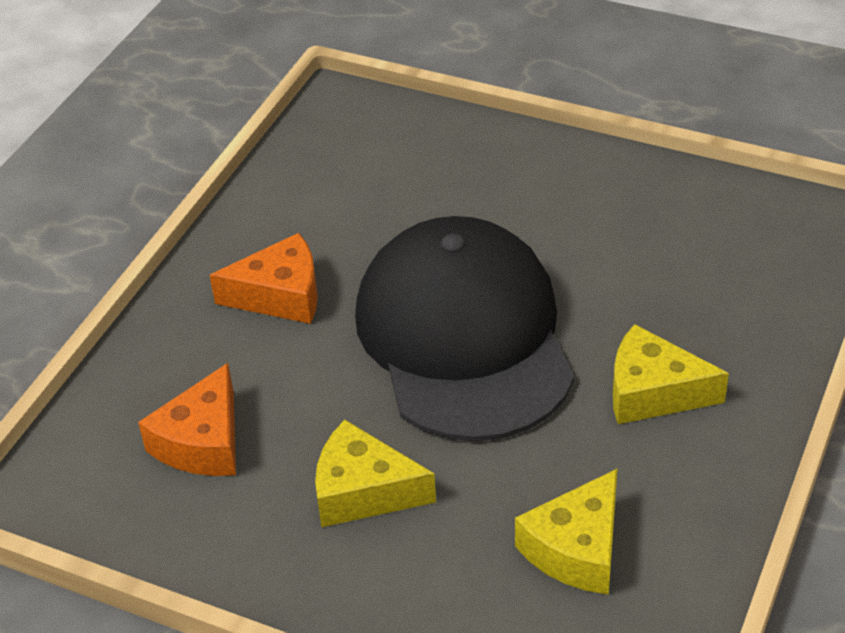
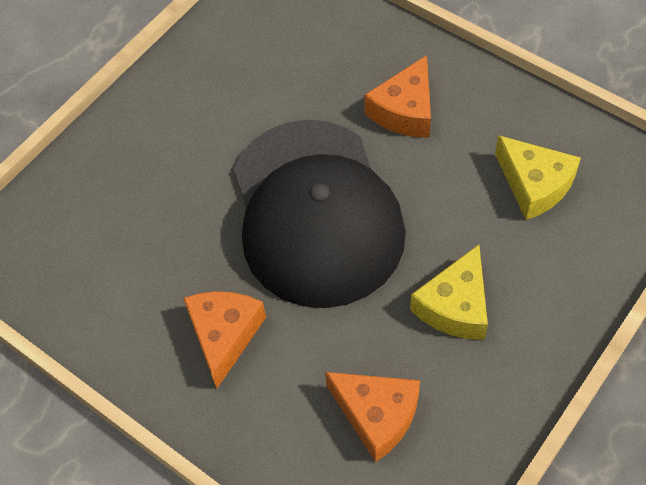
camera: 75 degrees left, 15 degrees up
black cap [355,216,574,441] -> black cap turned 105 degrees counterclockwise [233,120,406,308]
yellow cheese [613,324,729,424] -> orange cheese [364,55,431,138]

